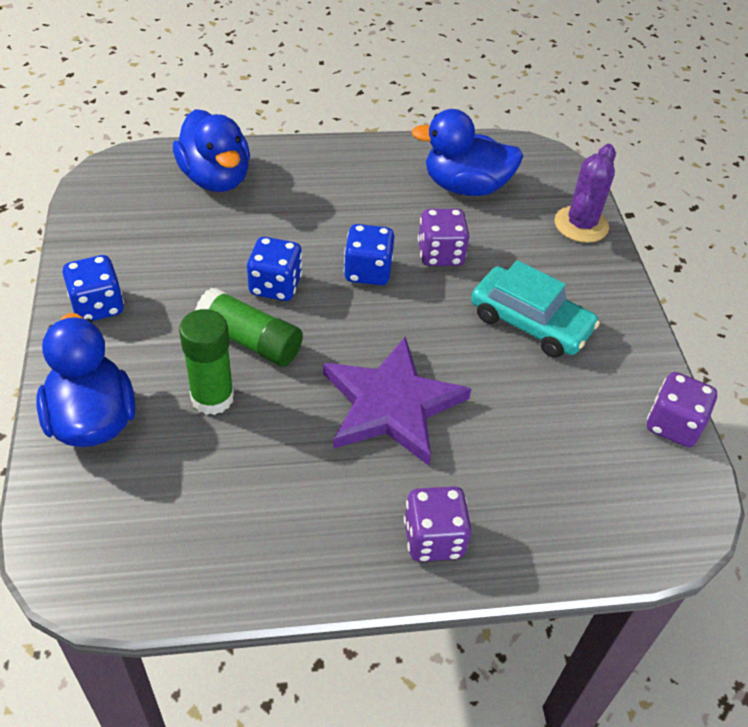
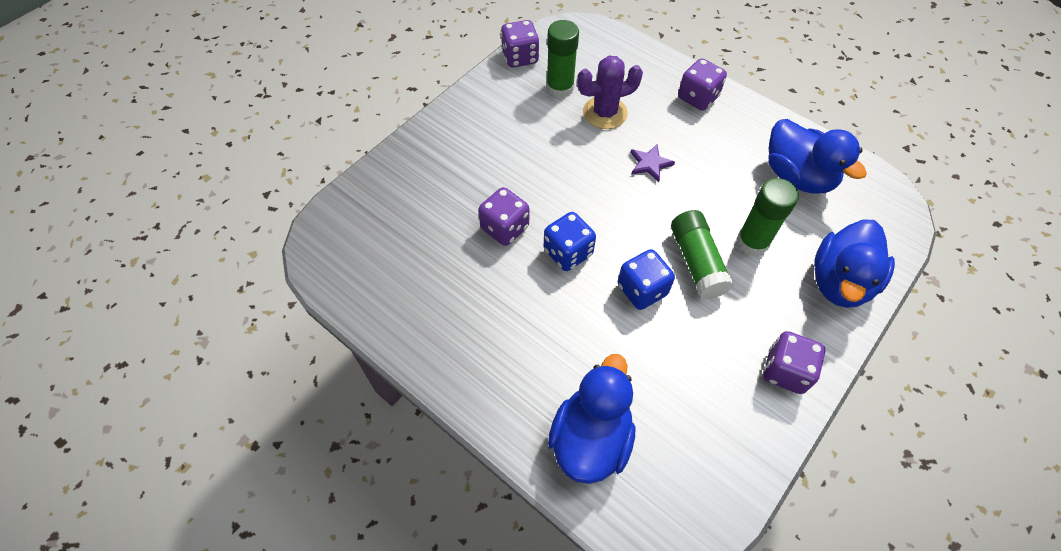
camera: 130 degrees left, 10 degrees up
blue dice [62,255,124,321] -> purple dice [763,331,826,394]
purple star [323,337,471,465] -> purple star [630,145,675,182], size x0.42
blue duck [411,109,523,196] -> blue duck moved to [769,119,867,194]
turquoise car [471,260,600,358] -> none
purple cactus [555,144,616,243] -> purple cactus moved to [577,56,643,129]
none -> green glue stick [546,20,579,98]

